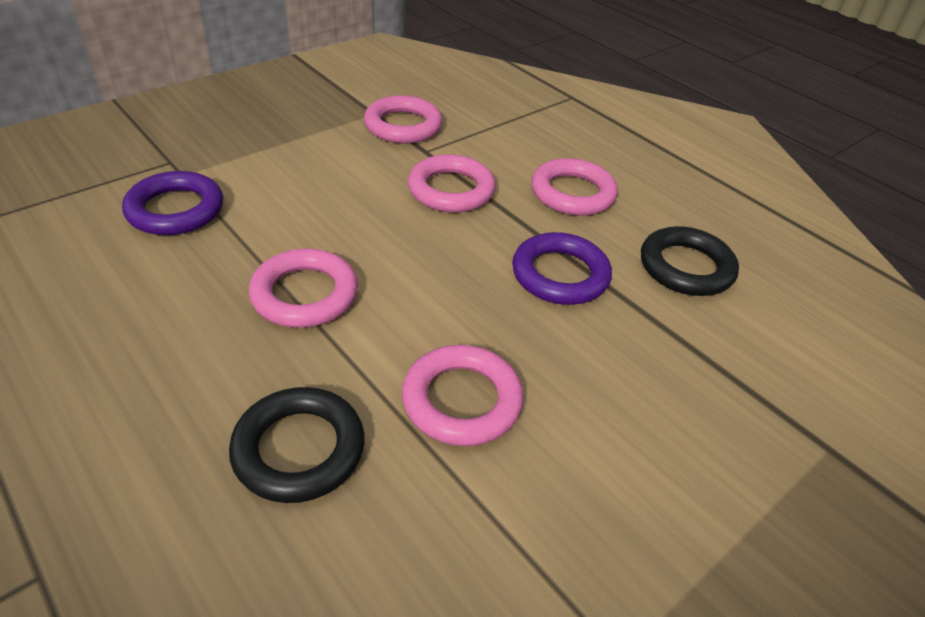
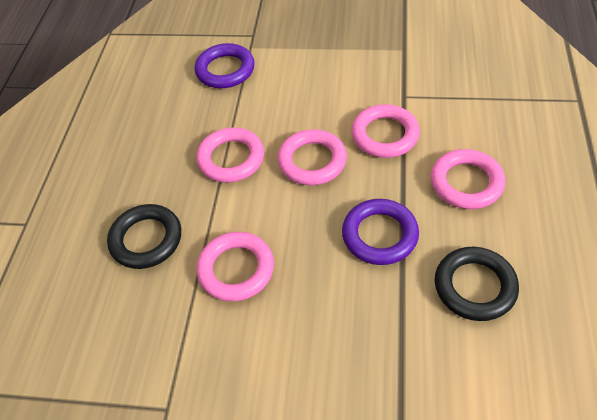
camera: 55 degrees right, 10 degrees up
pink ring [364,95,442,143] -> pink ring moved to [278,129,347,185]

